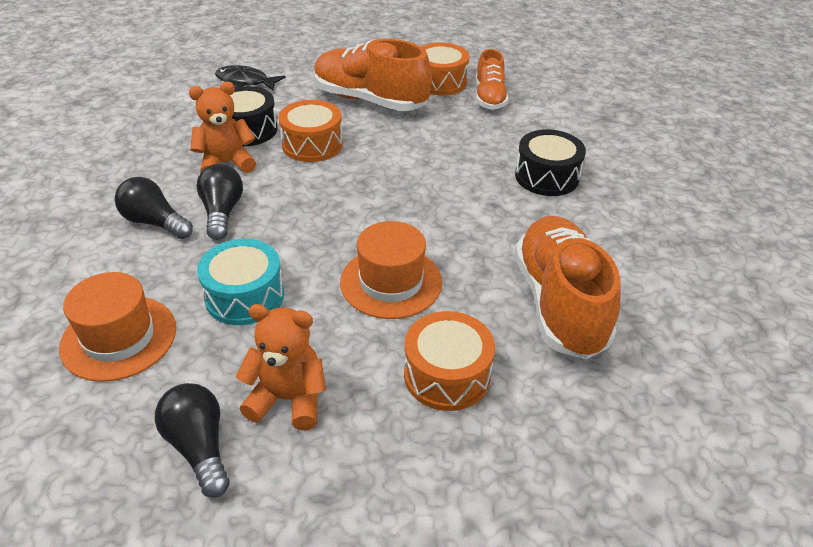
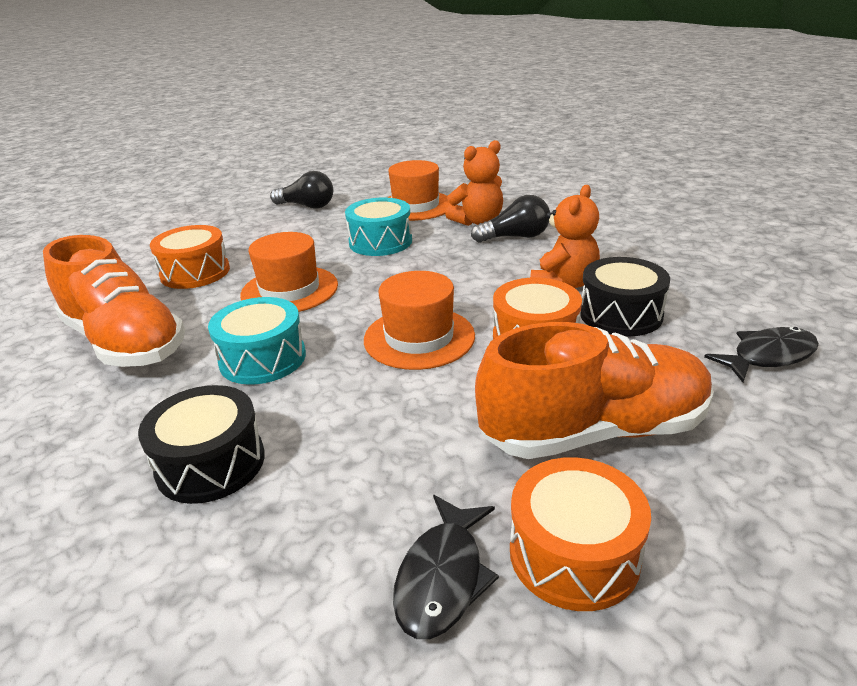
camera: 140 degrees right, 10 degrees down
black light bulb [196,164,243,240] -> none
orange teddy bear [235,304,326,430] -> orange teddy bear moved to [445,140,503,226]
orange shoe [476,49,508,110] -> black fish [393,495,499,639]
none -> turquoise drum [208,297,306,385]
none -> orange hat [364,271,475,370]

